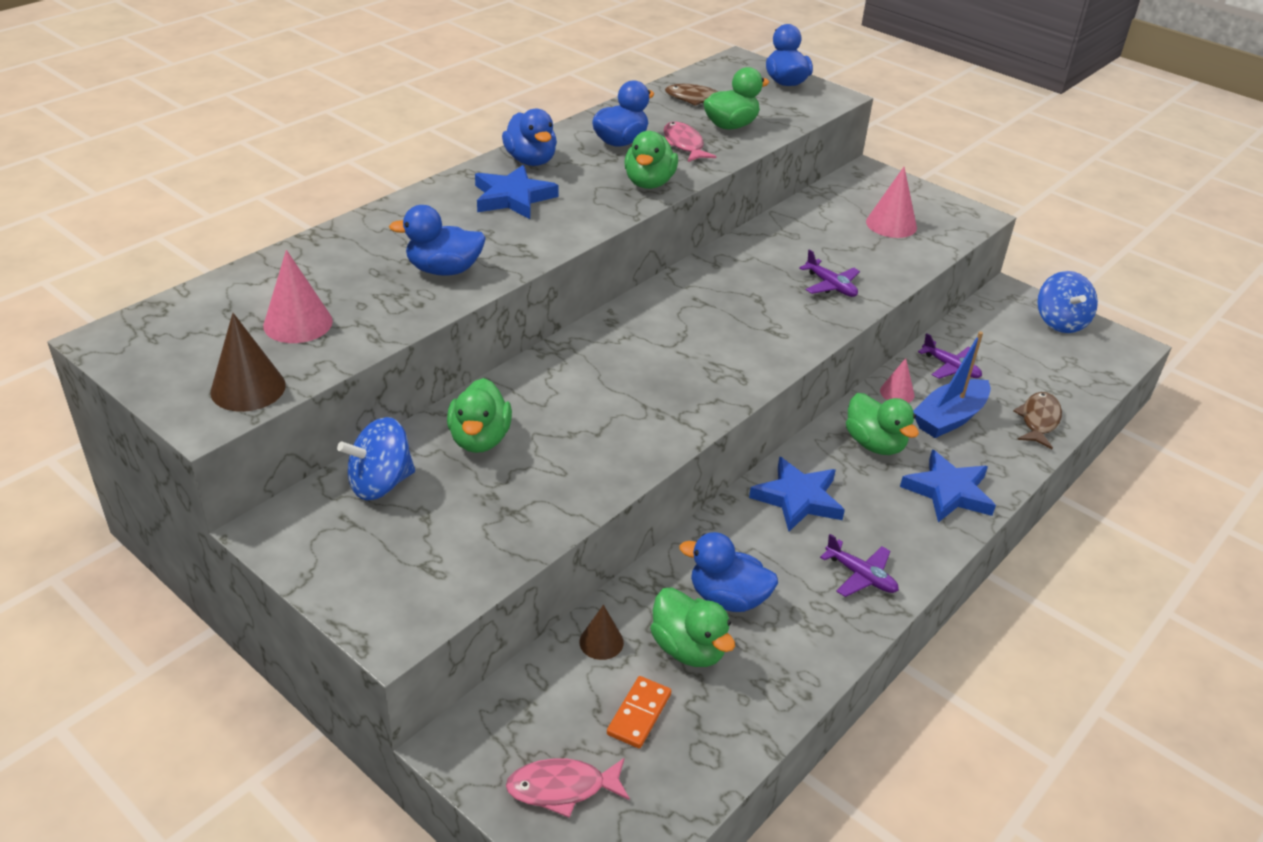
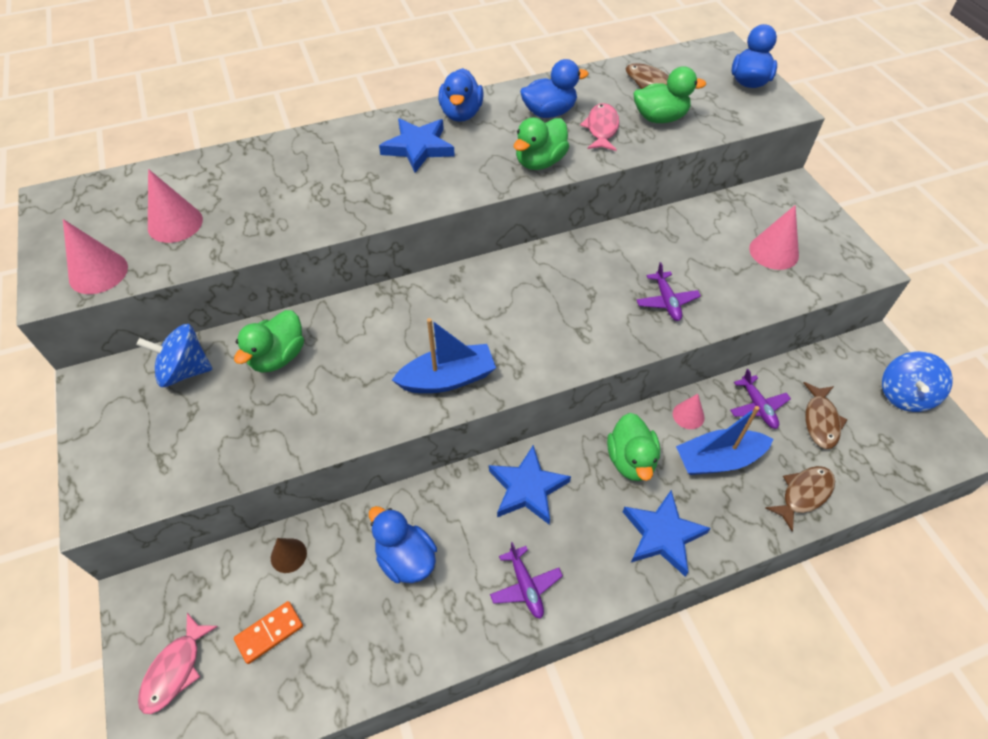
camera: 30 degrees right, 15 degrees up
brown cone [210,313,286,412] -> pink cone [63,219,128,294]
blue duck [389,205,486,276] -> none
pink fish [506,758,630,818] -> pink fish turned 90 degrees counterclockwise [138,613,218,714]
green duck [650,587,735,667] -> none
none -> blue boat [392,318,496,393]
none -> brown fish [804,382,848,449]

